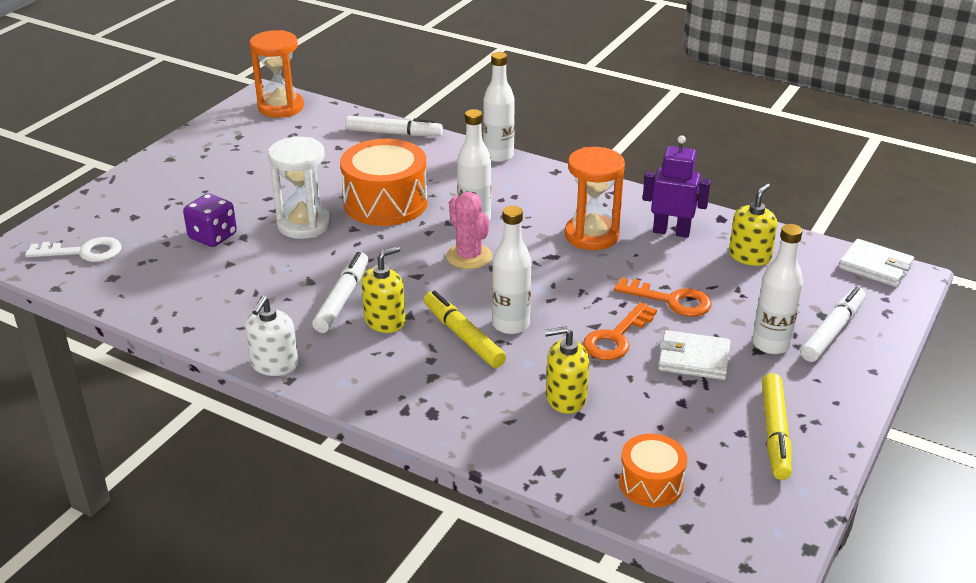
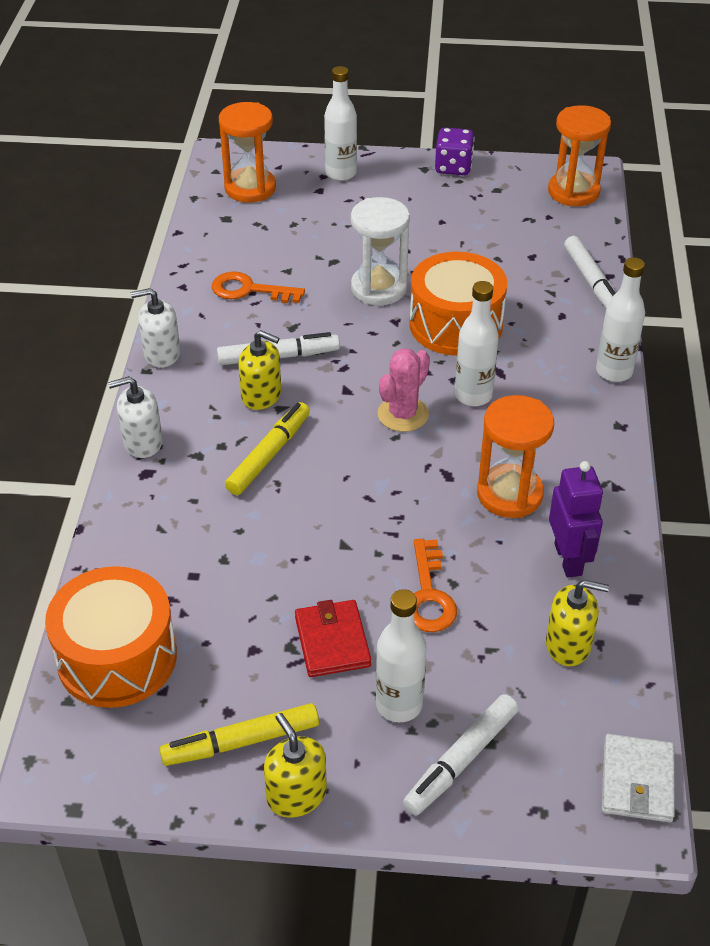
camera: 65 degrees right, 10 degrees up
white key [25,237,121,262] -> orange hourglass [219,102,276,203]
purple dice [183,194,237,247] -> purple dice moved to [435,128,475,175]
white bottle [492,206,531,334] -> white bottle moved to [324,66,357,181]
yellow soap dispenser [545,326,589,414] -> yellow soap dispenser moved to [264,713,327,818]
orange key [583,302,657,360] -> orange key moved to [212,271,305,303]
orange drum [619,434,687,507] -> orange drum [45,566,177,708], size x1.78
white wallet [658,330,731,380] -> red wallet [295,600,371,677]
white marker [801,286,866,362] -> white marker turned 120 degrees clockwise [403,694,519,815]
none -> white soap dispenser [108,376,163,458]

